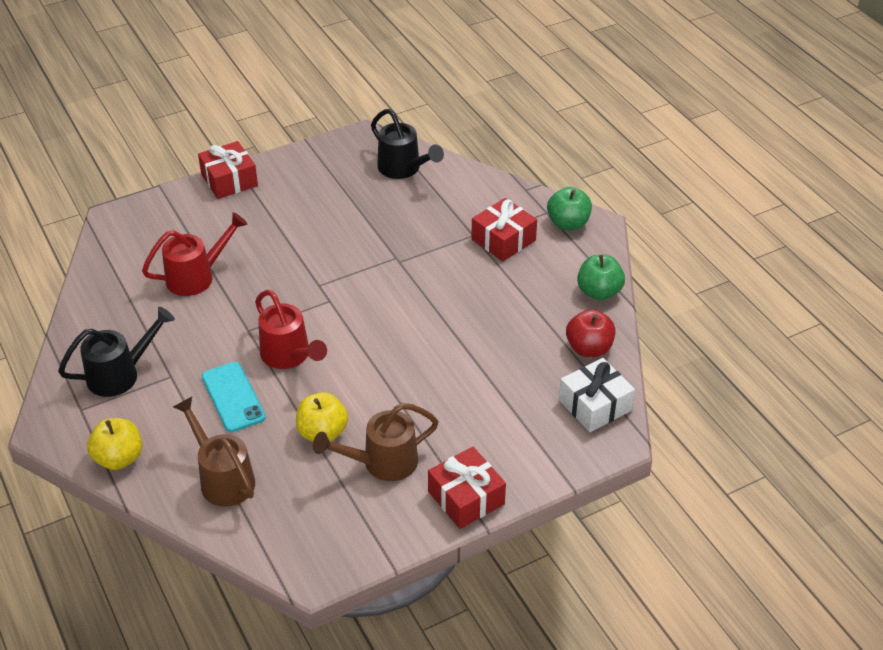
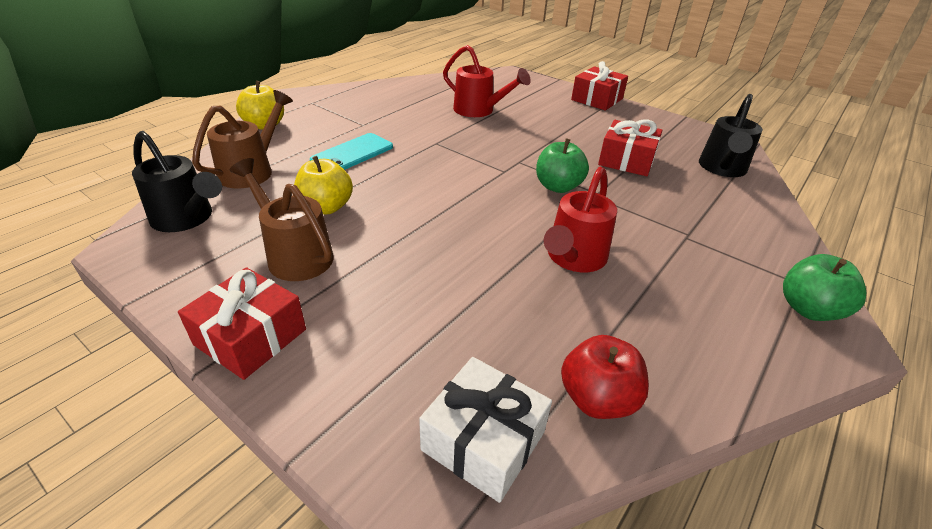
camera: 65 degrees right, 5 degrees down
black watering can [58,307,175,397] -> black watering can moved to [132,131,222,232]
red watering can [255,290,327,369] -> red watering can moved to [544,167,617,272]
red gift [471,198,537,261] -> red gift moved to [598,120,662,176]
green apple [577,255,625,300] -> green apple moved to [536,138,589,193]

